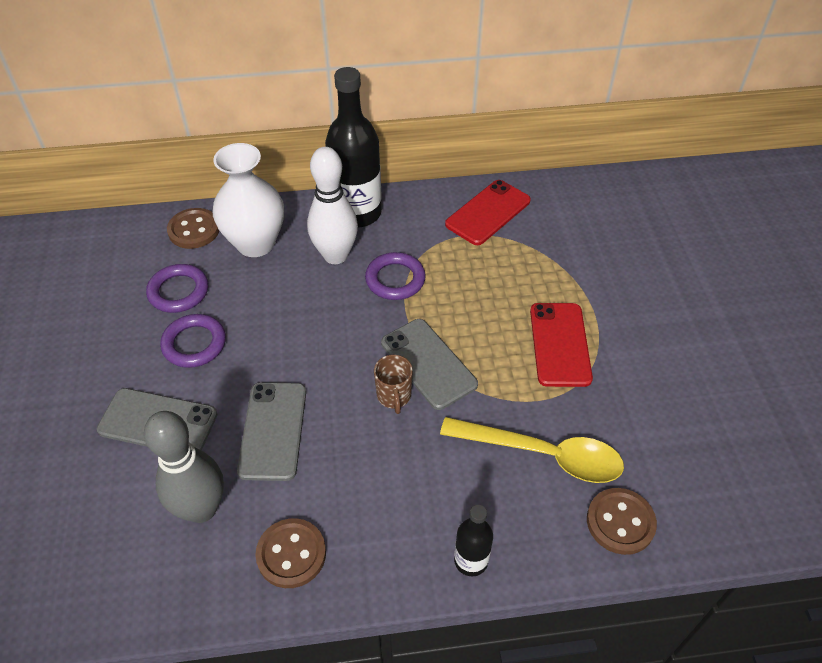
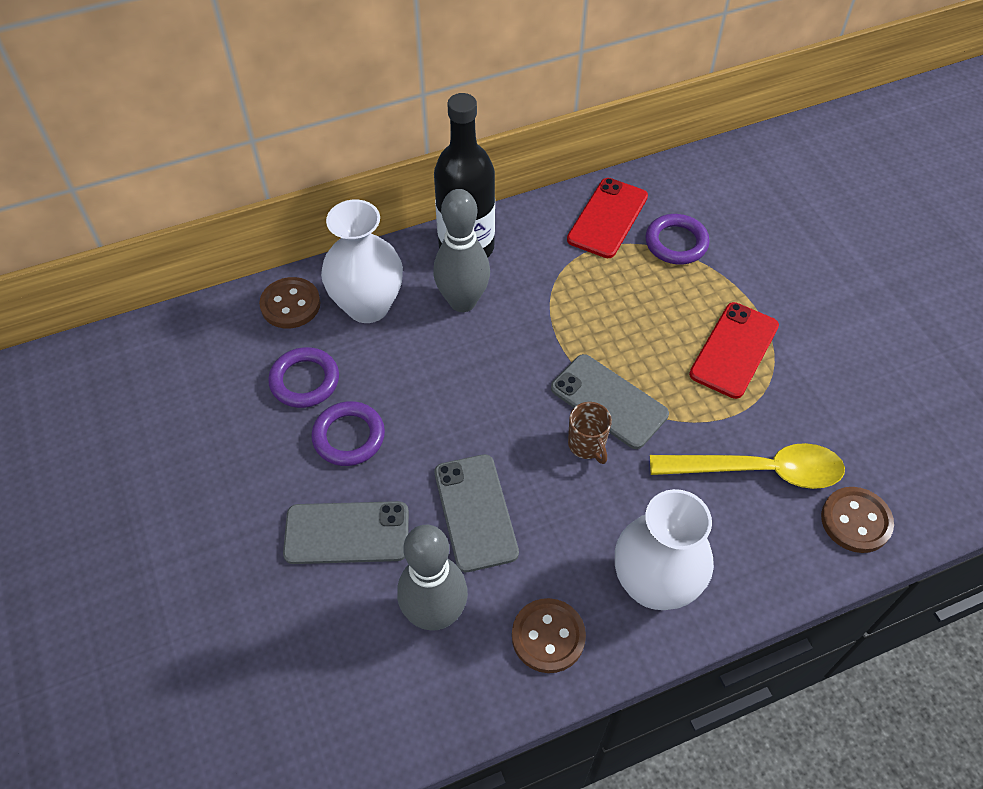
camera: 15 degrees left, 5 degrees up
white bowling pin [307,147,358,264] -> grey bowling pin [433,189,490,312]
purple ring [365,252,426,300] -> purple ring moved to [645,214,710,264]
black bottle [454,505,493,577] -> none
red phone [530,303,593,387] -> red phone turned 45 degrees clockwise [689,302,779,399]
none -> white vase [615,489,714,610]

